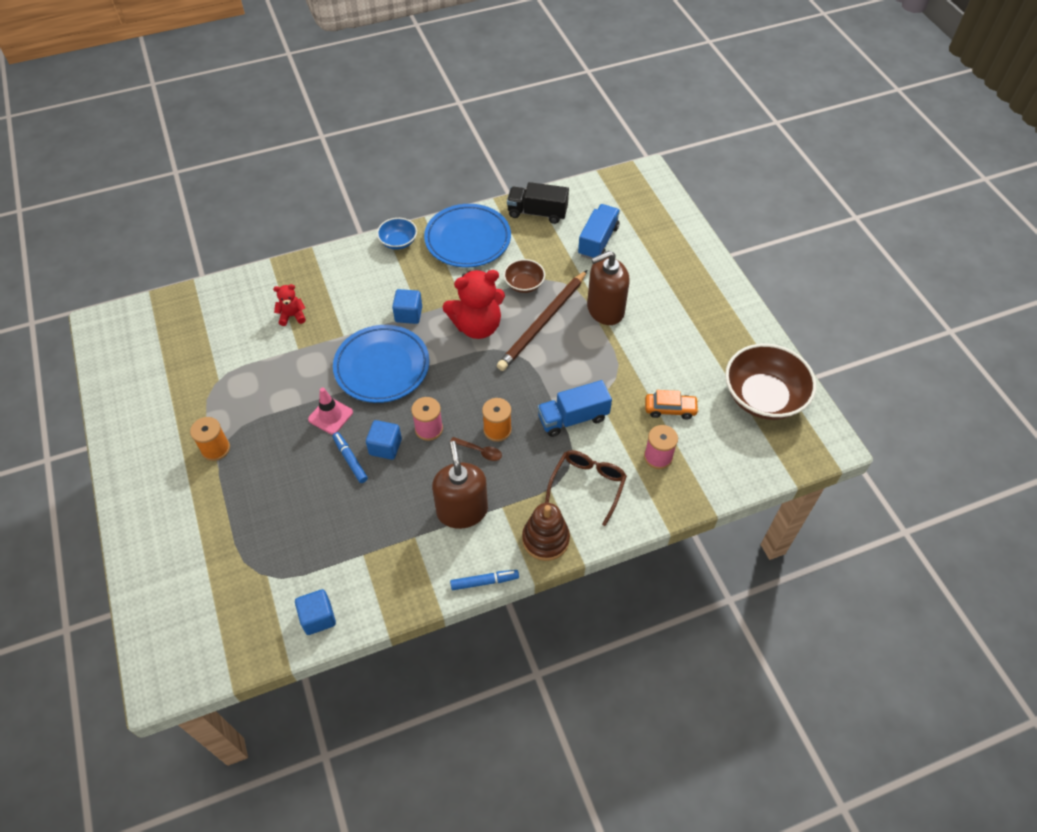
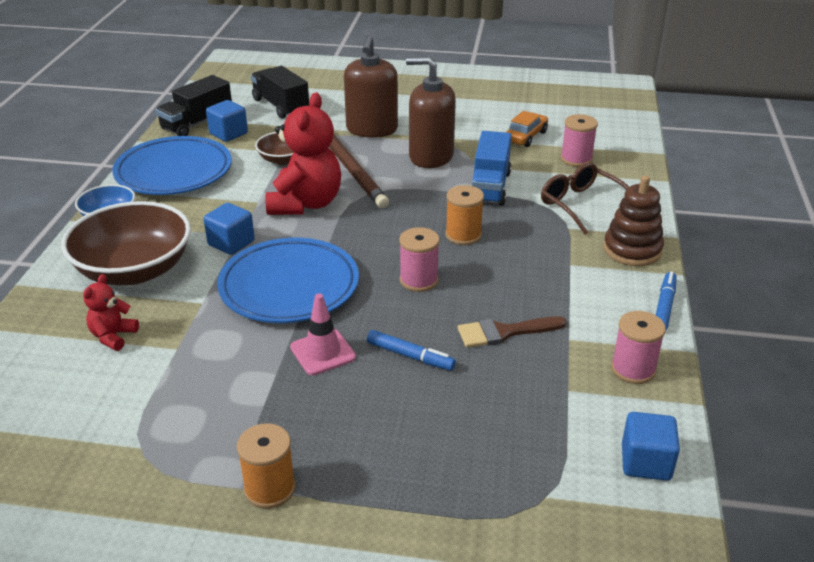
camera: 60 degrees left, 20 degrees down
blue marker [333,432,368,483] -> blue marker turned 150 degrees counterclockwise [367,330,456,371]
blue cube [366,420,402,460] -> blue cube moved to [206,100,248,142]
brown soap dispenser [432,441,488,529] -> brown soap dispenser moved to [406,57,456,168]
brown spoon [450,437,502,461] -> none
blue truck [578,204,620,259] -> black truck [251,66,309,119]
brown bowl [725,344,816,420] -> brown bowl moved to [61,201,191,285]
none -> brown brush [458,316,567,348]
none -> pink spool [611,311,666,384]

